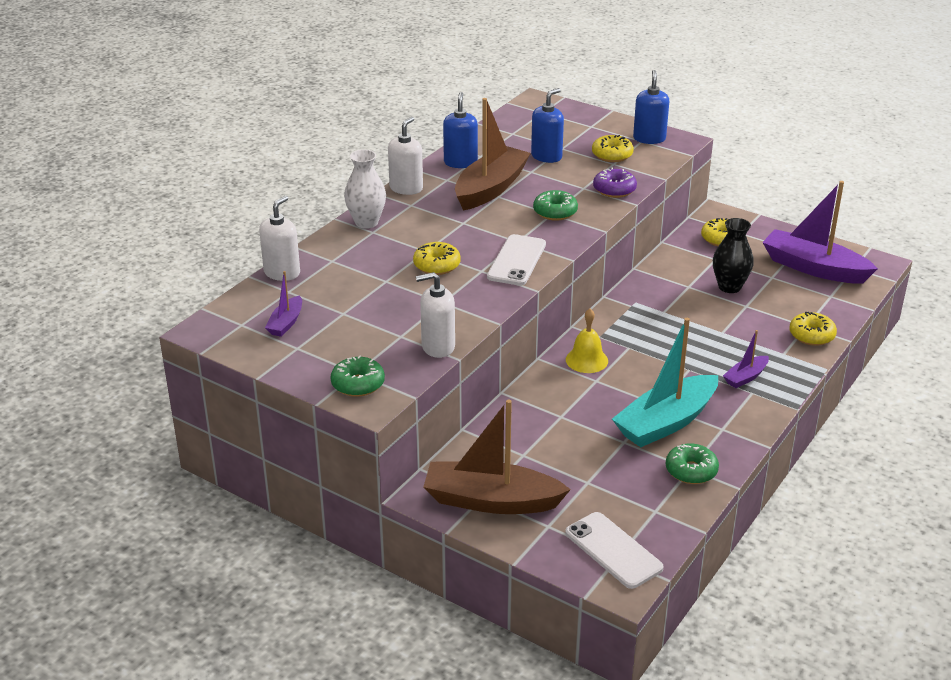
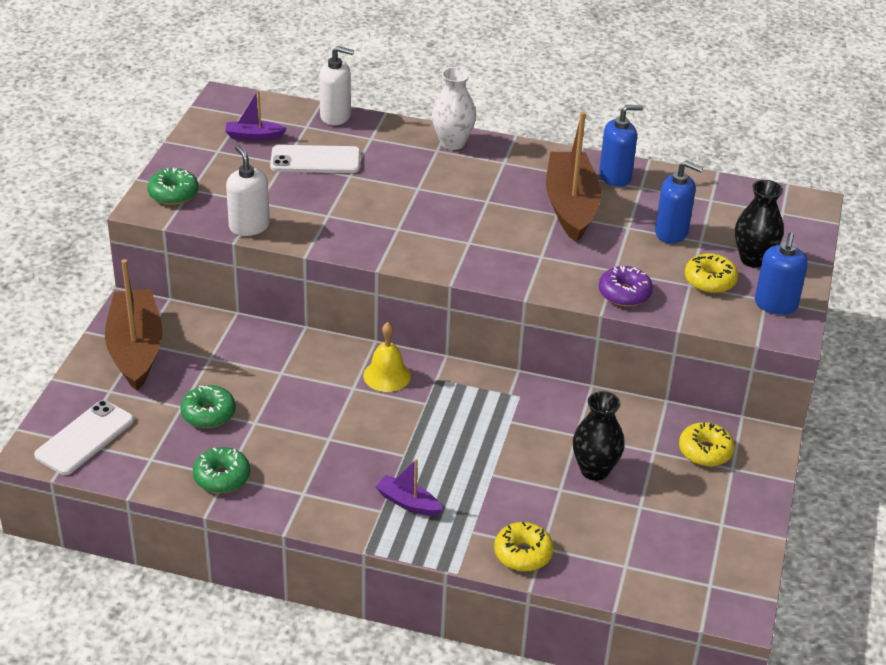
camera: 70 degrees right, 5 degrees up
white soap dispenser [388,117,423,195] -> none
yellow donut [413,242,461,275] -> none
brown boat [455,98,531,211] -> brown boat turned 105 degrees counterclockwise [546,111,601,242]
white phone [487,234,546,286] -> white phone moved to [270,145,360,173]
green donut [533,190,578,221] -> green donut moved to [180,385,236,428]
turquoise boat [612,318,718,447] -> none
blue soap dispenser [633,70,669,144] -> blue soap dispenser turned 120 degrees clockwise [755,232,808,315]
purple boat [762,181,878,283] -> none
none -> black vase [735,180,784,268]

